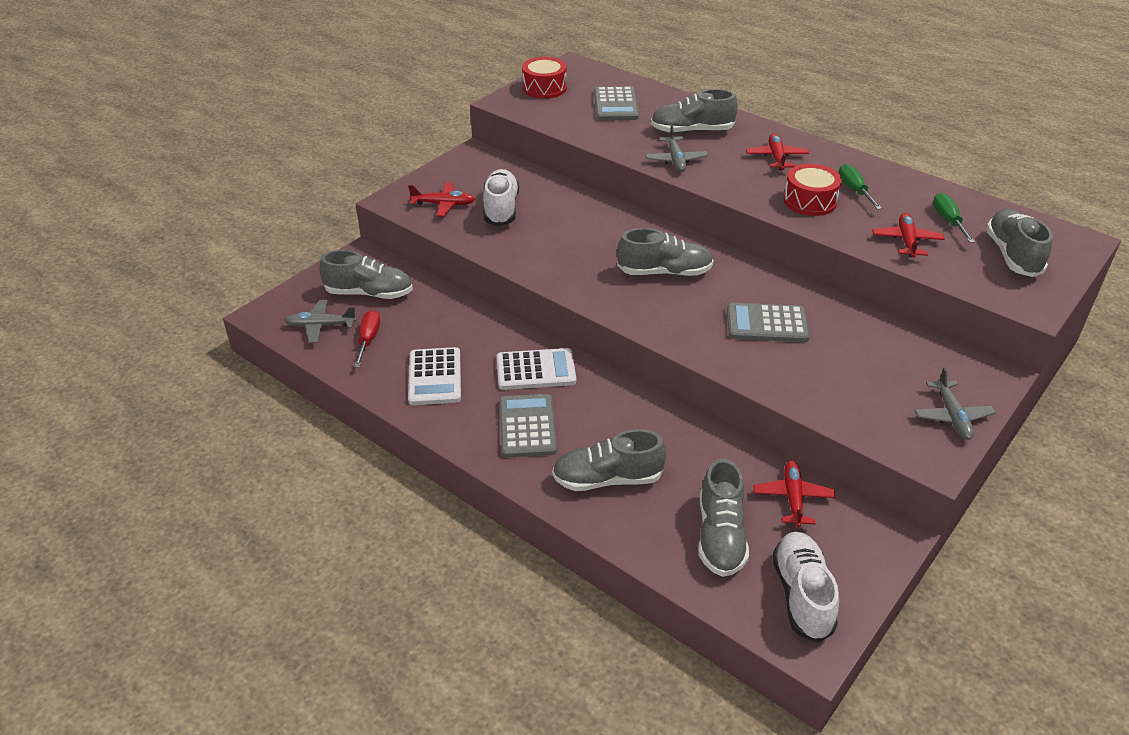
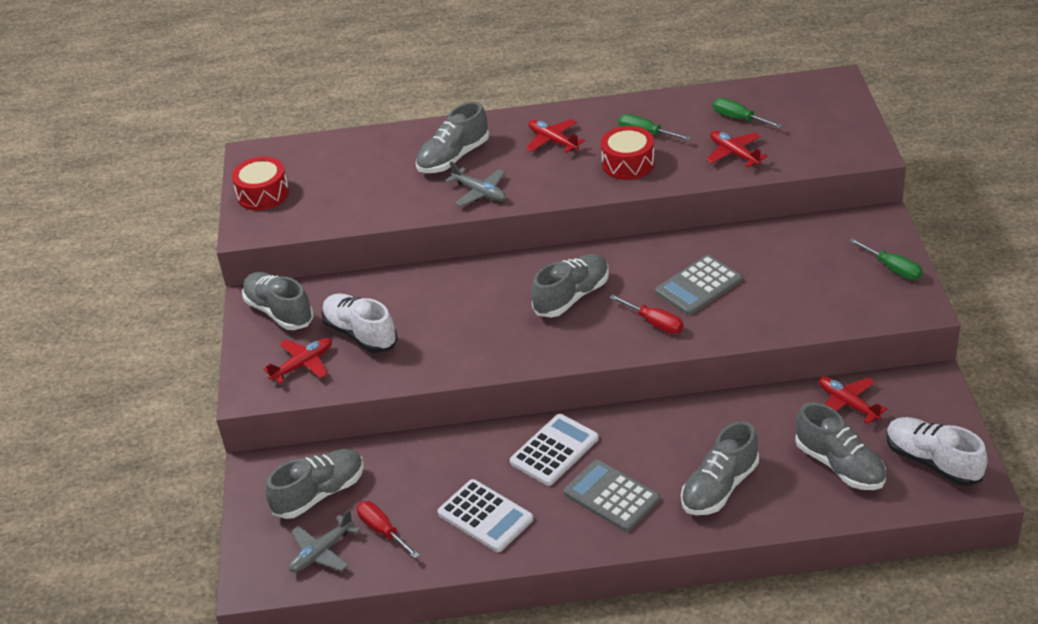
camera: 40 degrees left, 0 degrees up
grey calculator [594,86,639,120] -> none
grey plane [914,367,996,440] -> green screwdriver [849,238,923,280]
grey shoe [986,209,1053,277] -> grey shoe moved to [242,272,314,330]
none -> red screwdriver [609,294,683,334]

